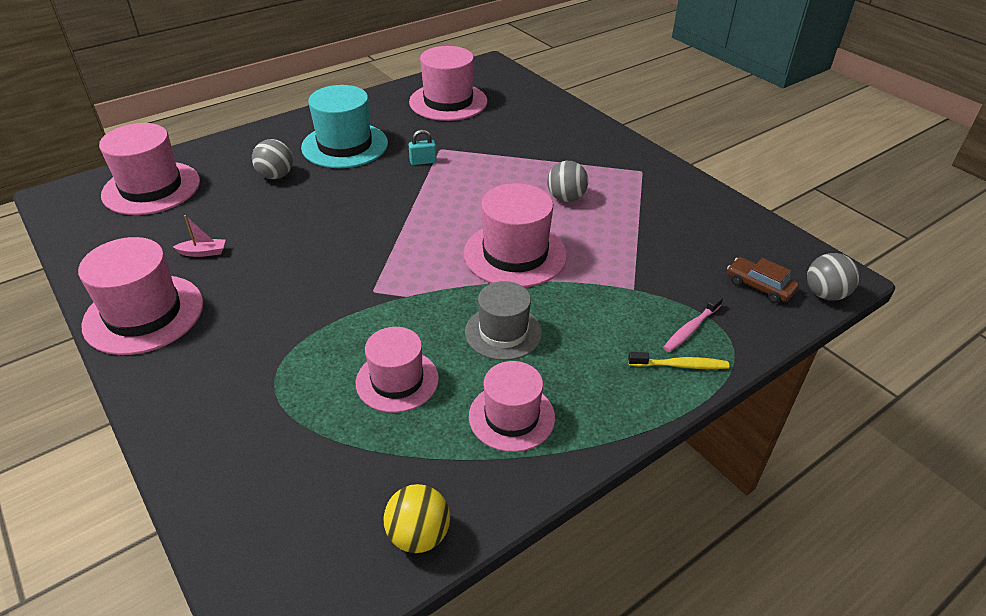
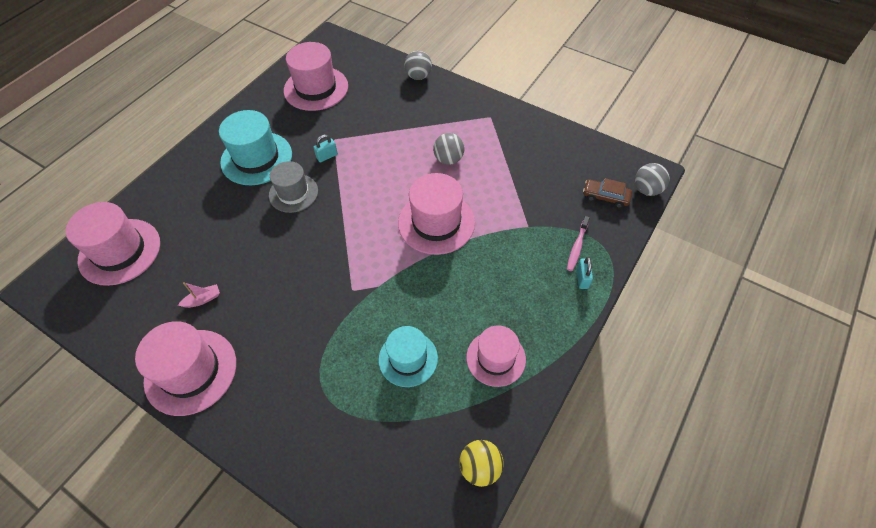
camera: 20 degrees left, 15 degrees up
grey ball [252,139,293,179] -> grey ball moved to [404,51,432,80]
pink hat [356,327,439,413] -> turquoise hat [378,326,438,387]
grey hat [465,281,542,360] -> grey hat moved to [269,161,318,213]
yellow toothbrush [628,352,729,369] -> turquoise padlock [576,257,593,289]

